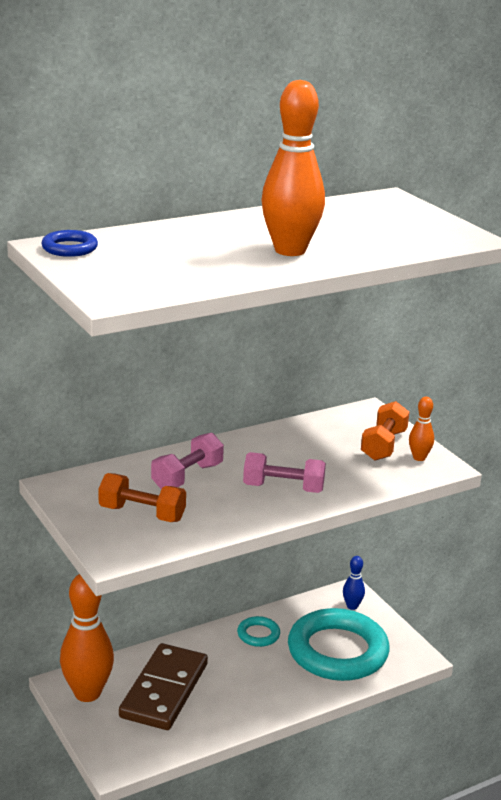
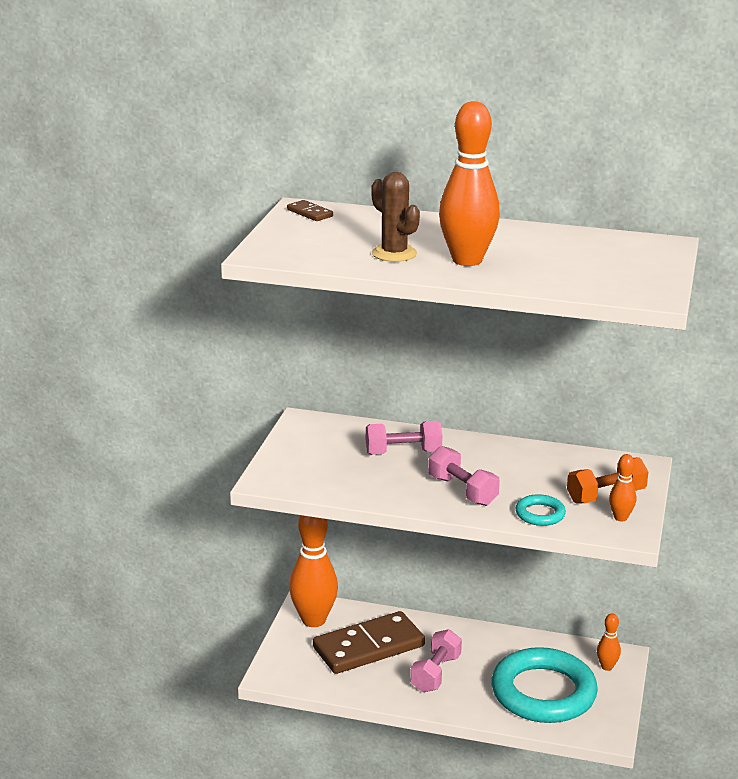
camera: 45 degrees right, 0 degrees up
blue ring [41,230,98,257] -> brown domino [287,200,333,221]
orange dumbbell [98,473,186,522] -> none
turquoise ring [237,616,280,647] -> turquoise ring moved to [515,494,566,526]
blue bowling pin [343,556,365,610] -> orange bowling pin [597,613,621,671]
none -> brown cactus [371,172,420,262]
none -> pink dumbbell [410,629,462,692]

